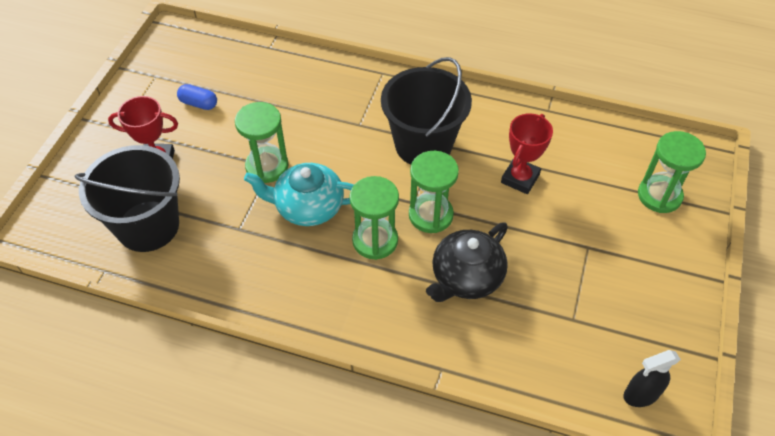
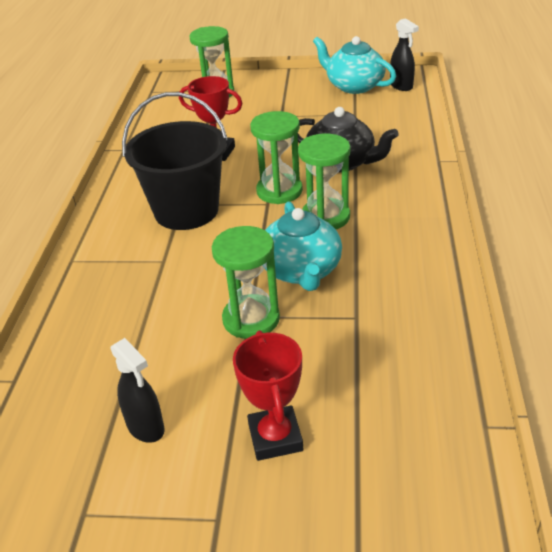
camera: 100 degrees left, 15 degrees down
black bucket [75,145,180,252] -> none
blue capsule [177,84,217,110] -> black spray bottle [110,338,164,443]
none -> turquoise teapot [313,36,396,94]

